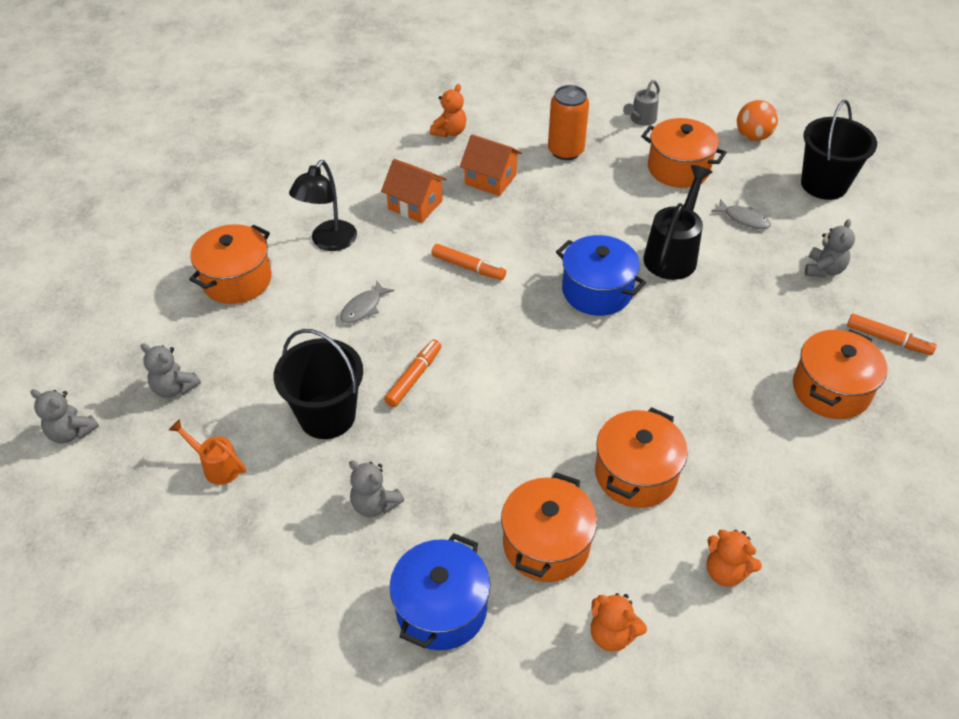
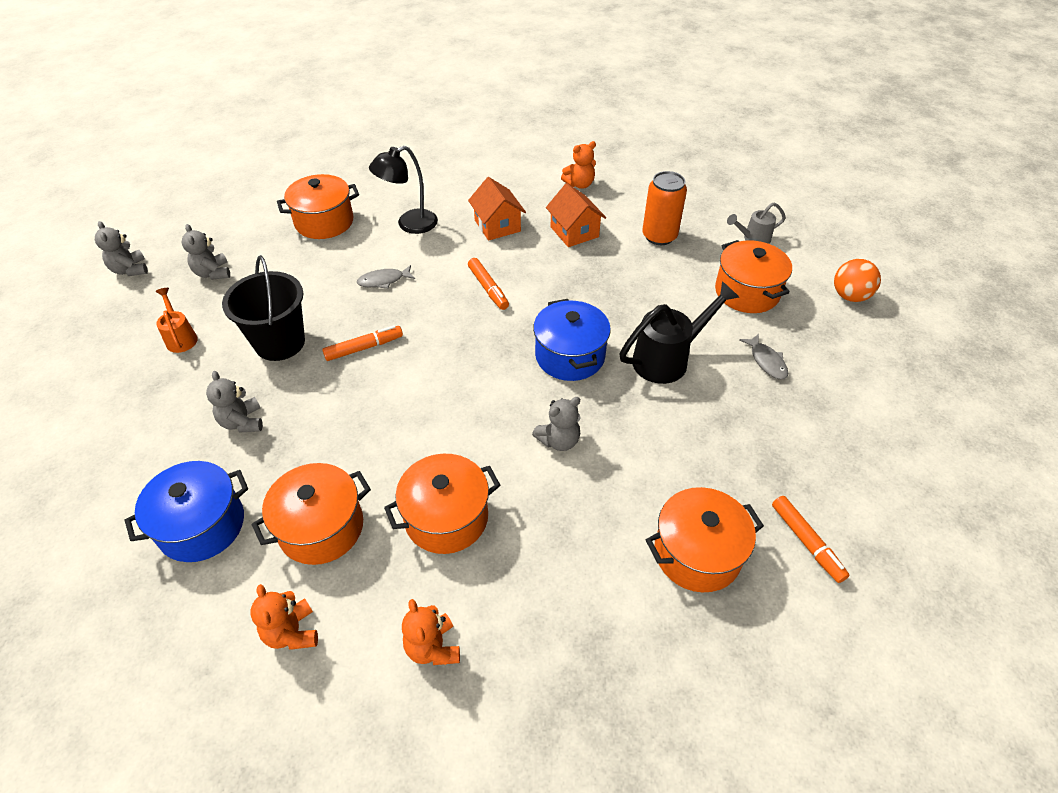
camera: 35 degrees right, 0 degrees up
black bucket [801,100,877,200] -> none
grey teddy bear [805,219,855,278] -> grey teddy bear moved to [532,397,581,451]

